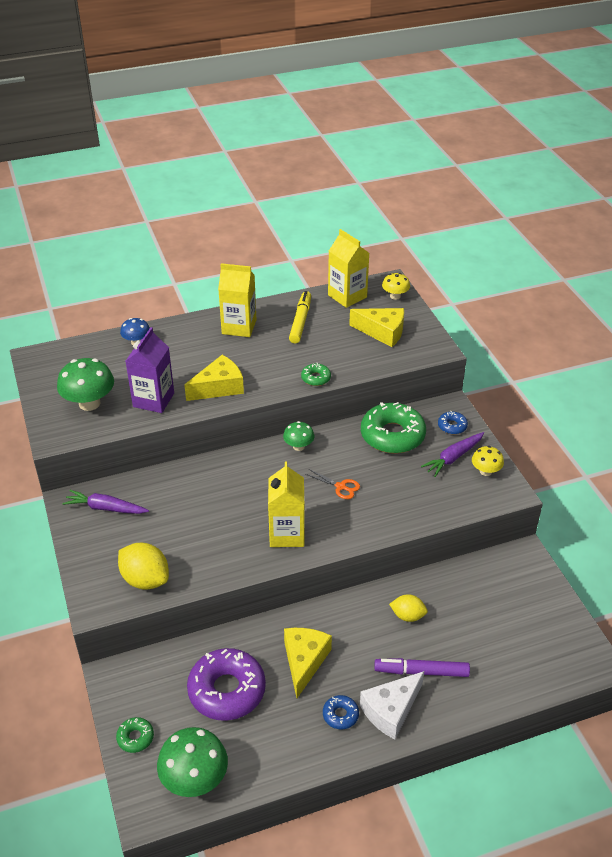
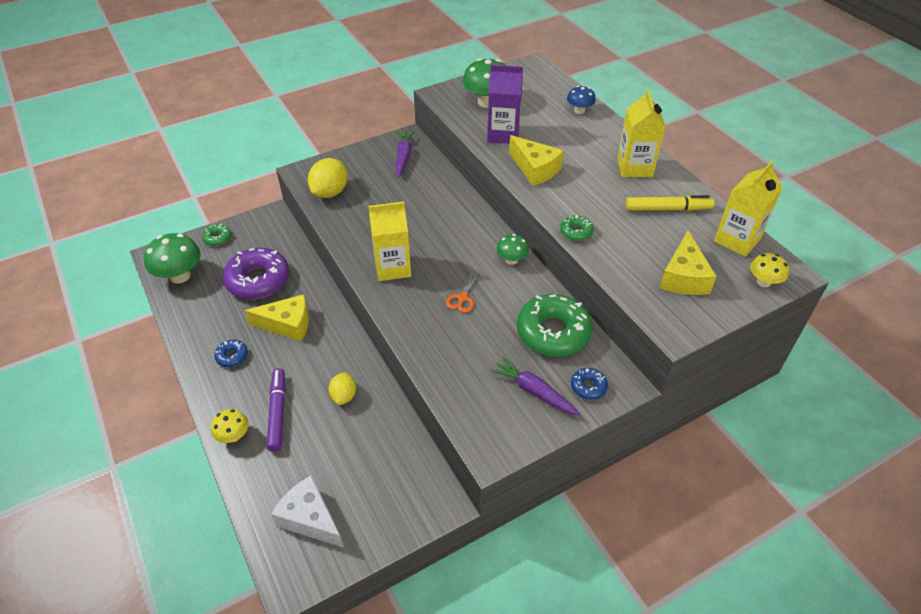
camera: 80 degrees right, 5 degrees up
white cheese [360,671,424,739] -> white cheese moved to [271,476,344,548]
yellow mushroom [472,446,504,476] -> yellow mushroom moved to [211,409,249,443]

